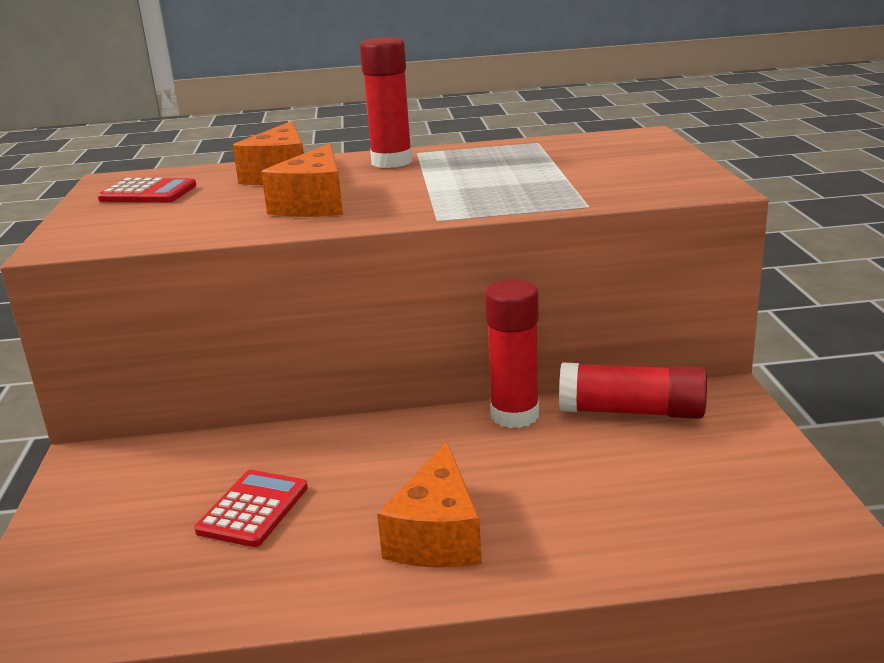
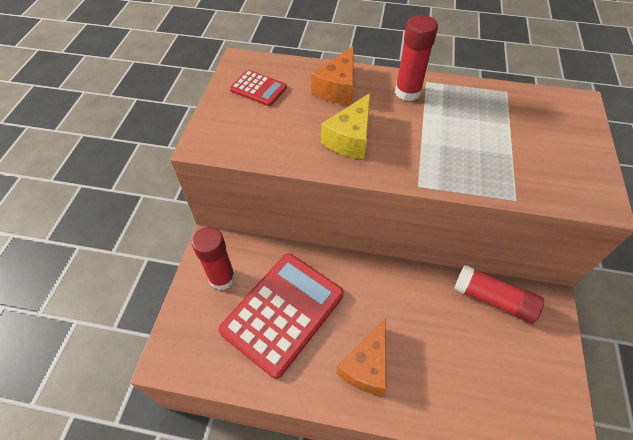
camera: 15 degrees right, 30 degrees up
red calculator [194,470,308,547] -> red calculator [218,254,344,379], size x2.13
orange cheese [261,143,343,217] -> yellow cheese [321,93,370,159]
red glue stick [485,280,539,428] -> red glue stick moved to [192,227,235,290]

